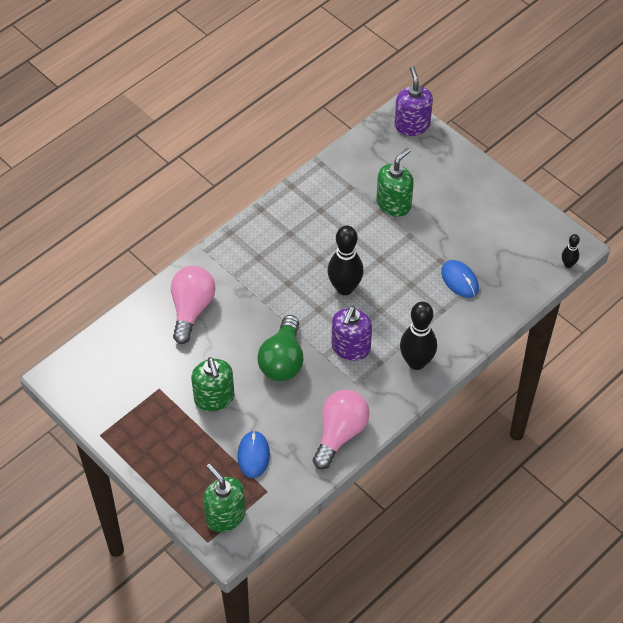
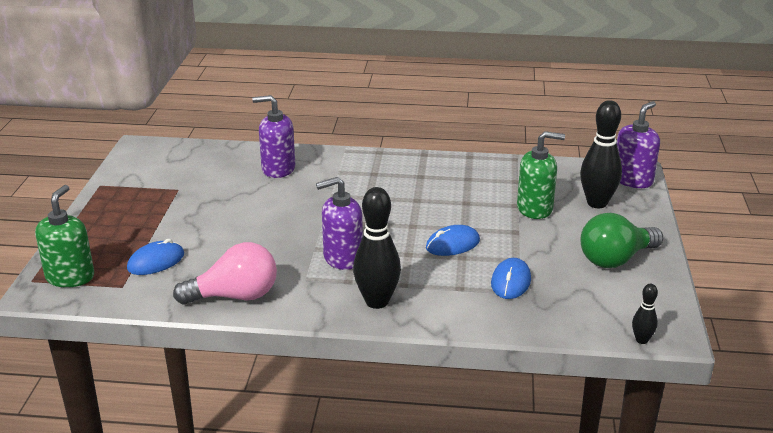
camera: 50 degrees right, 25 degrees down
pink light bulb [171,266,215,344] -> purple soap dispenser [252,95,295,178]
green soap dispenser [191,357,234,411] -> none
green light bulb [257,315,303,381] -> green light bulb moved to [580,213,663,268]
black bowling pin [328,225,364,295] -> black bowling pin moved to [580,100,622,208]
none -> blue mouse [426,225,480,256]

